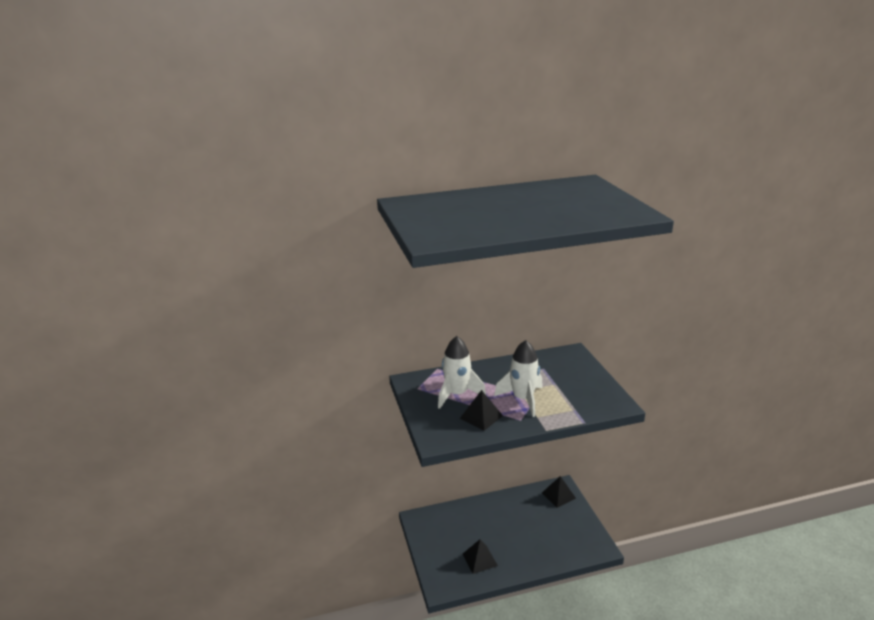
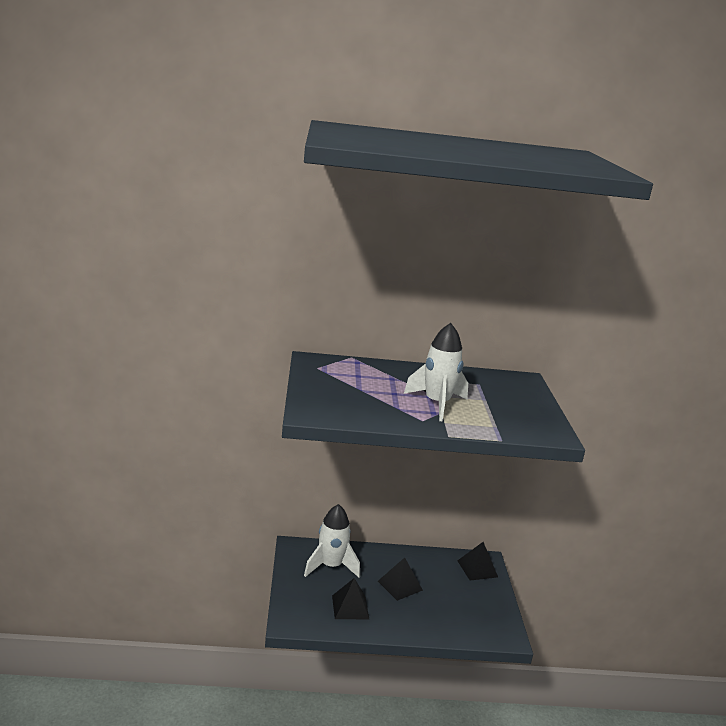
camera: 10 degrees right, 5 degrees down
white rocket [438,336,486,409] -> white rocket moved to [304,504,360,578]
black pyramid [460,390,503,431] -> black pyramid moved to [378,558,423,601]

